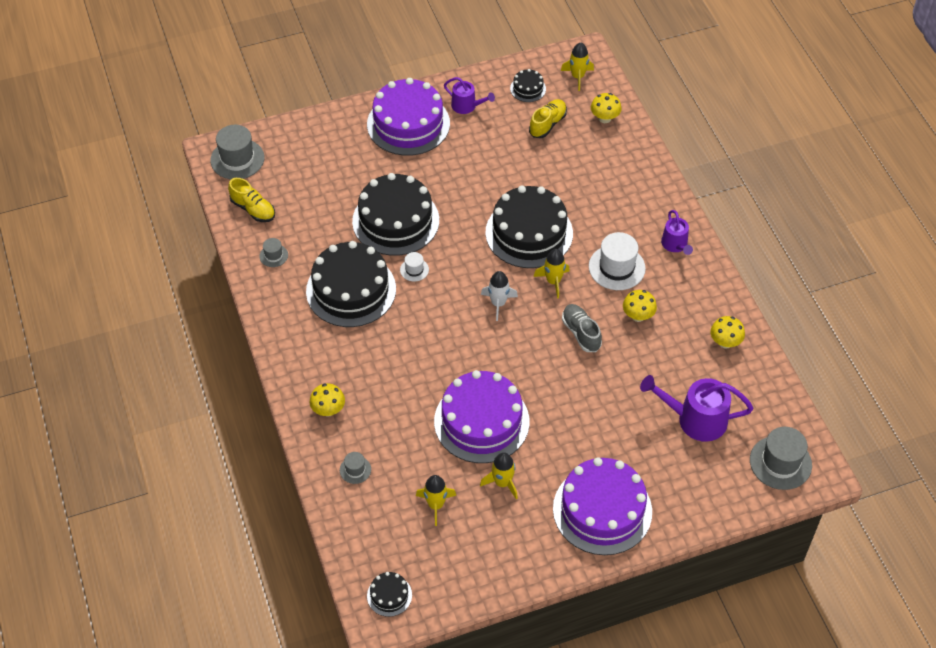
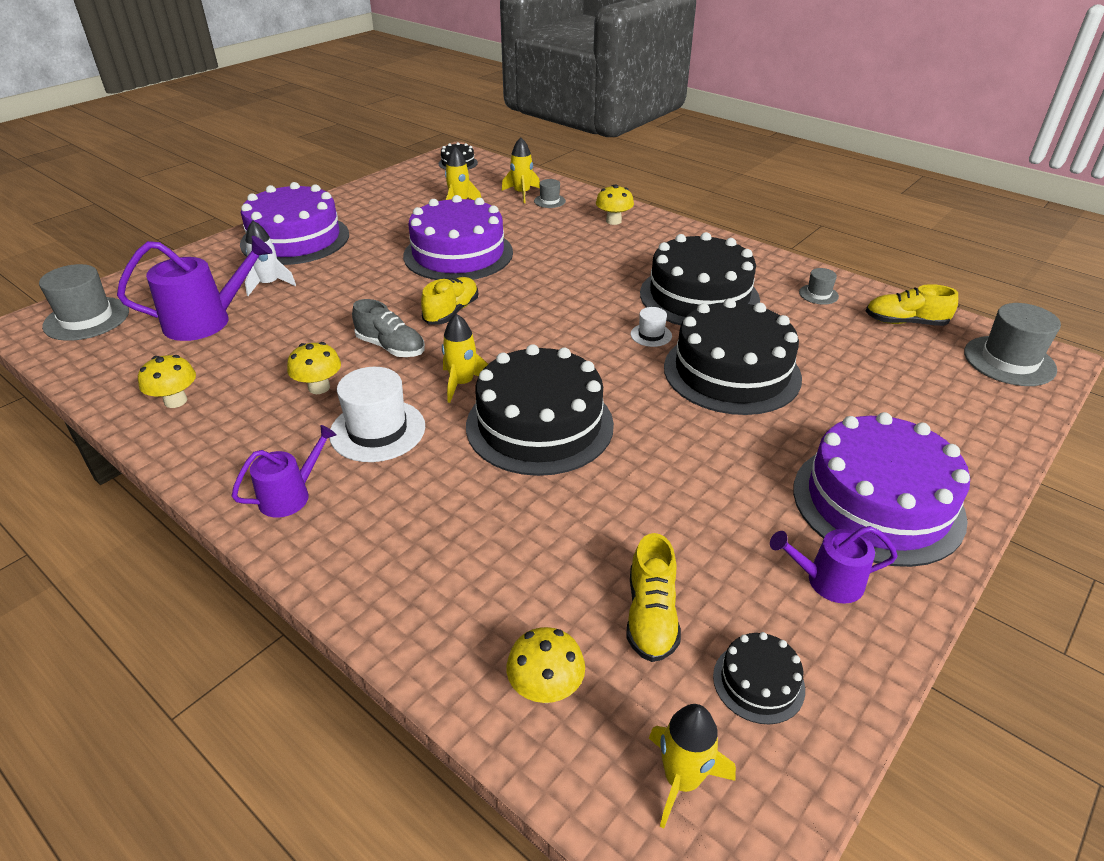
camera: 150 degrees right, 15 degrees down
yellow rocket [480,452,518,500] -> yellow rocket moved to [502,137,540,203]
white rocket [481,271,518,321] -> white rocket moved to [245,221,296,296]
purple watering can [661,210,693,255] -> purple watering can turned 90 degrees clockwise [232,425,337,518]
none -> yellow shoe [421,277,478,324]

